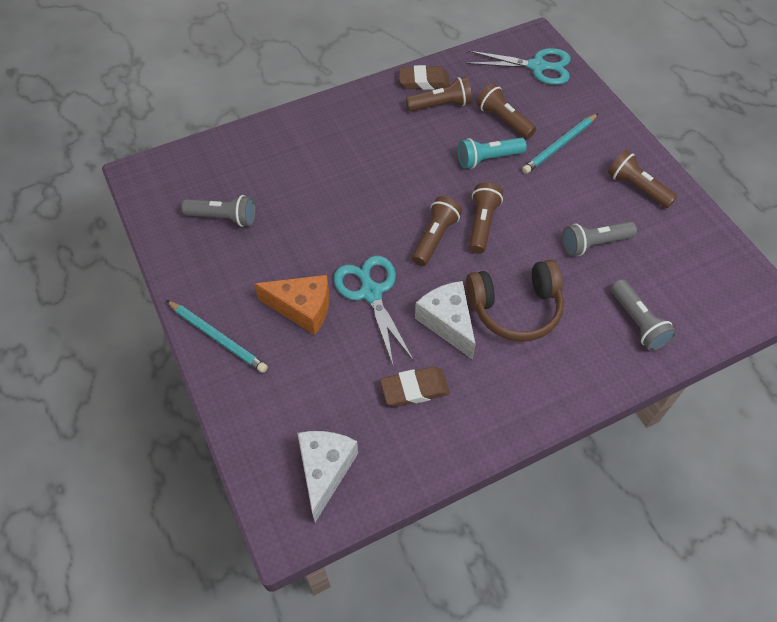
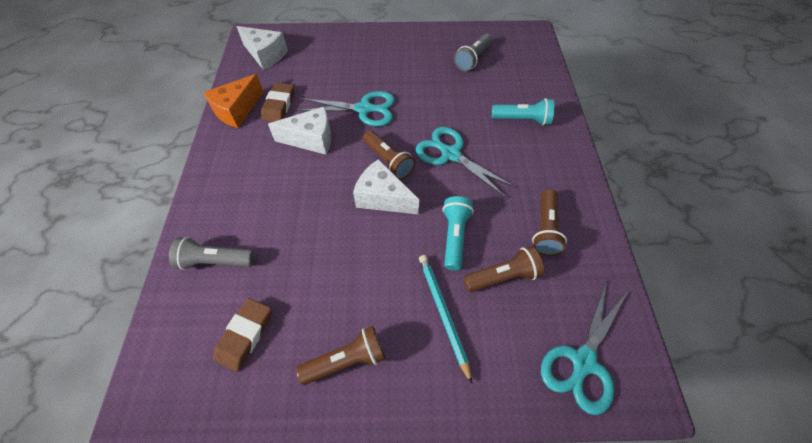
camera: 115 degrees right, 0 degrees up
turquoise pencil [166,300,268,373] -> none
orange cheese [254,275,329,335] -> orange cheese moved to [203,74,264,128]
brown eraser [399,65,450,90] -> brown eraser moved to [213,298,271,372]
brown headphones [466,260,564,342] -> none
brown flashlight [469,182,503,254] -> white cheese [353,159,419,214]
grey flashlight [562,221,637,256] -> none
none -> turquoise scissors [416,127,516,198]
none -> turquoise flashlight [492,98,554,126]

